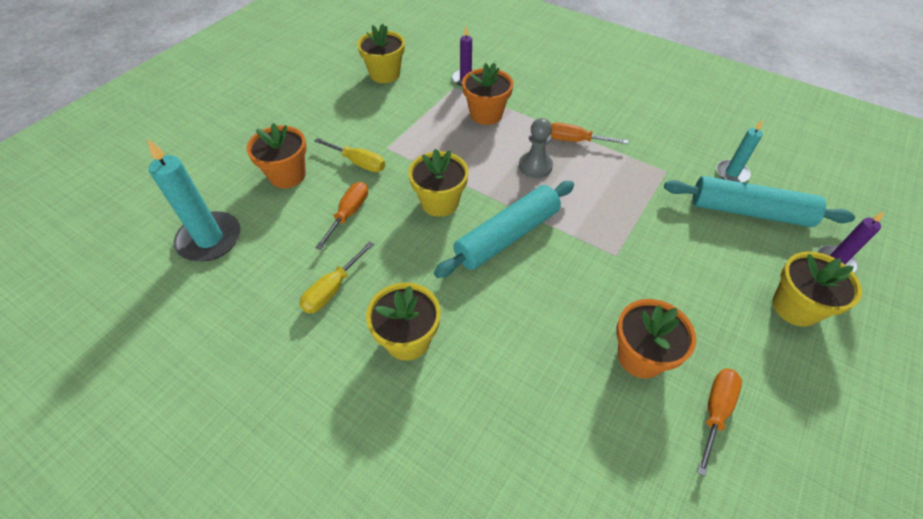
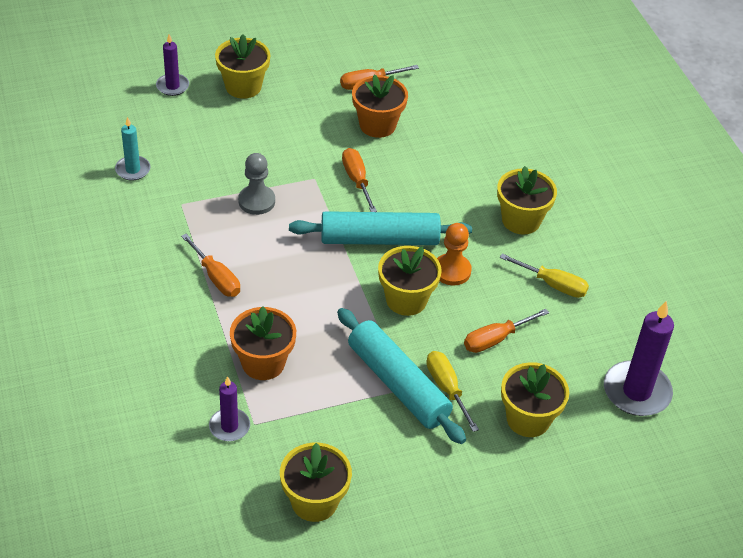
camera: 145 degrees left, 5 degrees down
turquoise candle [148,139,241,261] -> purple candle [604,301,674,416]
orange flower pot [247,123,307,188] -> yellow flower pot [501,362,569,437]
yellow screwdriver [299,241,374,314] -> yellow screwdriver turned 45 degrees clockwise [500,254,589,298]
grey pawn [519,118,553,178] -> grey pawn moved to [238,153,275,215]
turquoise rolling pin [664,176,855,227] -> turquoise rolling pin moved to [337,308,466,444]
none -> orange screwdriver [342,148,377,212]
none -> orange pawn [437,223,472,285]

